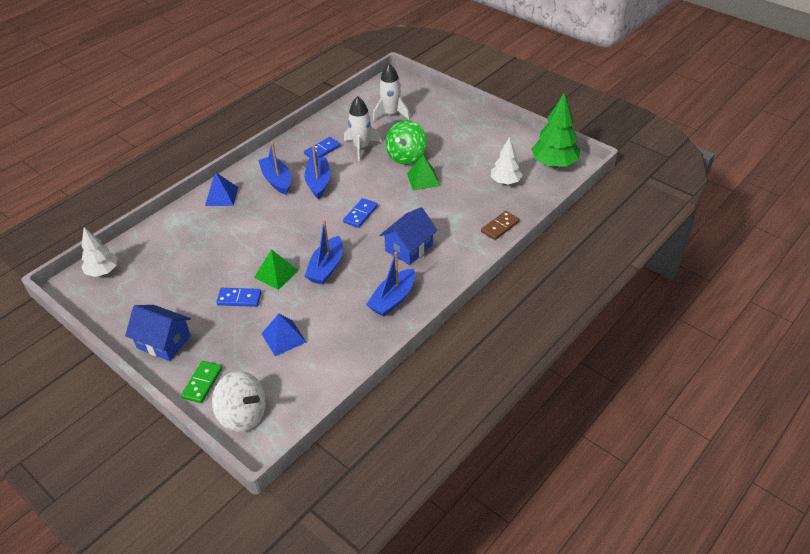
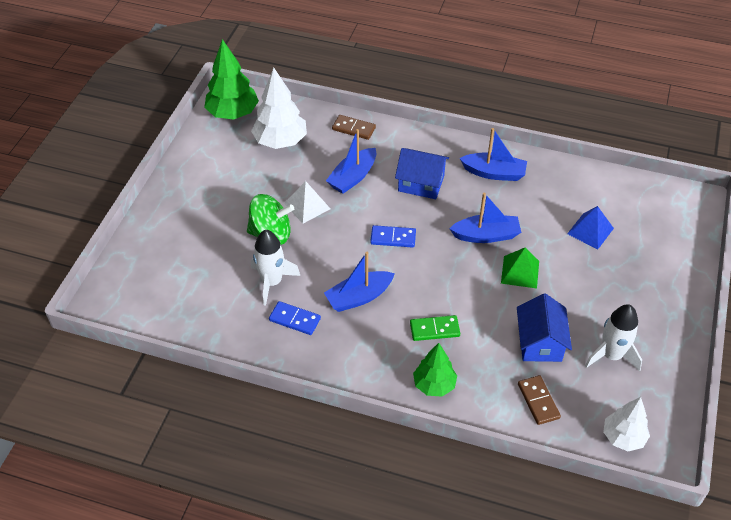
camera: 115 degrees left, 5 degrees up
blue house [125,305,191,361] -> blue house moved to [517,293,572,362]
green domino [181,361,222,403] -> green domino moved to [410,315,460,341]
blue pyramid [205,173,238,206] -> green tree [413,343,457,397]
white spinning top [212,371,266,432] -> none
blue domino [216,288,261,307] -> none
blue boat [258,142,291,195] -> blue boat moved to [326,129,376,194]
white rocket [373,63,410,121] -> white rocket moved to [585,304,642,371]
green pyramid [407,155,441,191] -> white pyramid [284,181,330,224]
white tree [491,137,523,185] -> white tree [251,67,307,149], size x1.55
none -> brown domino [518,375,561,425]

